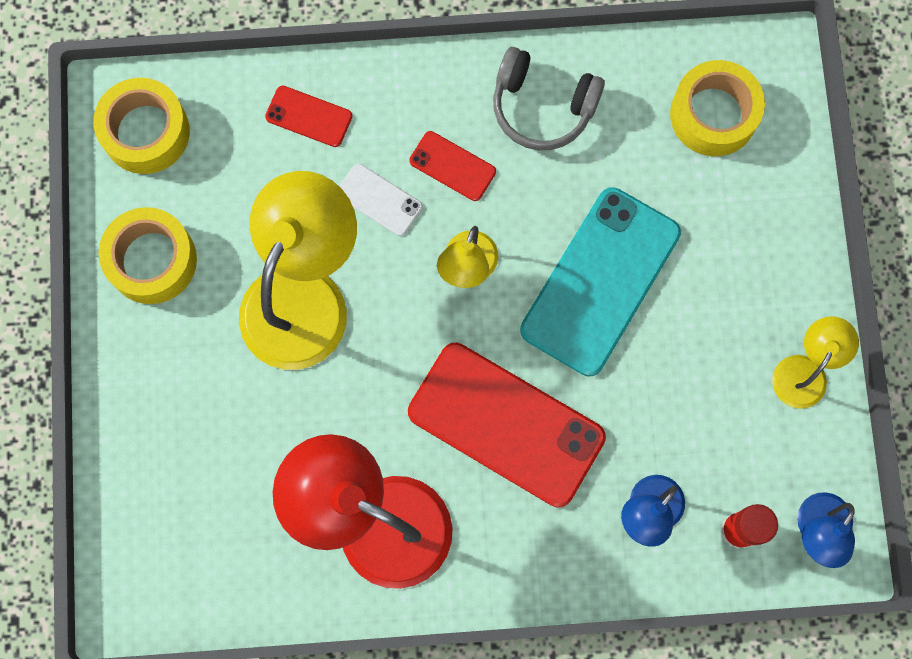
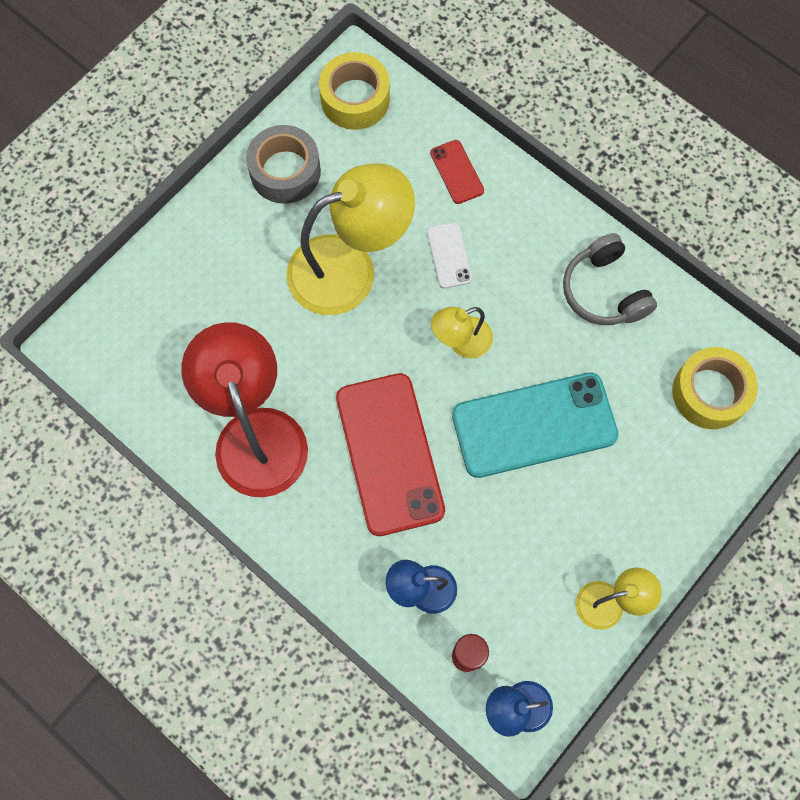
camera: 45 degrees right, 5 degrees down
yellow tape [99,207,197,304] -> grey tape [246,125,321,204]
red phone [409,131,496,201] -> none

